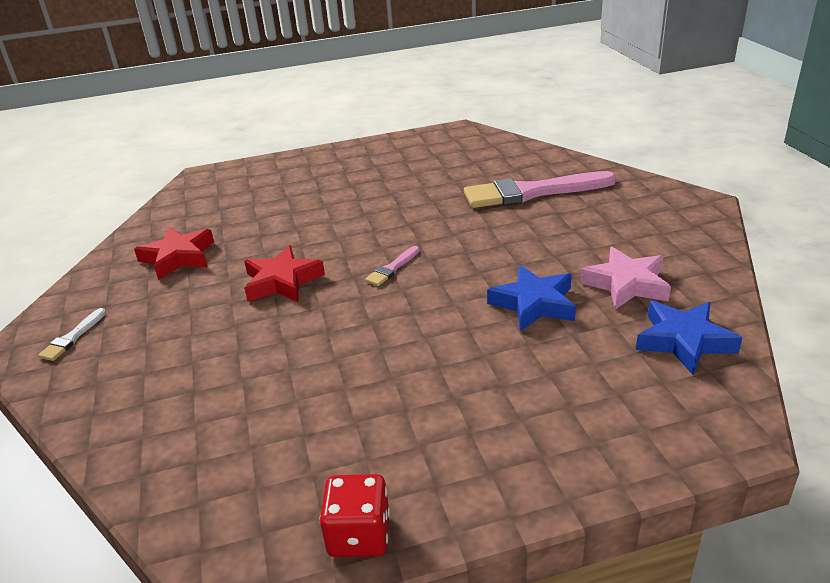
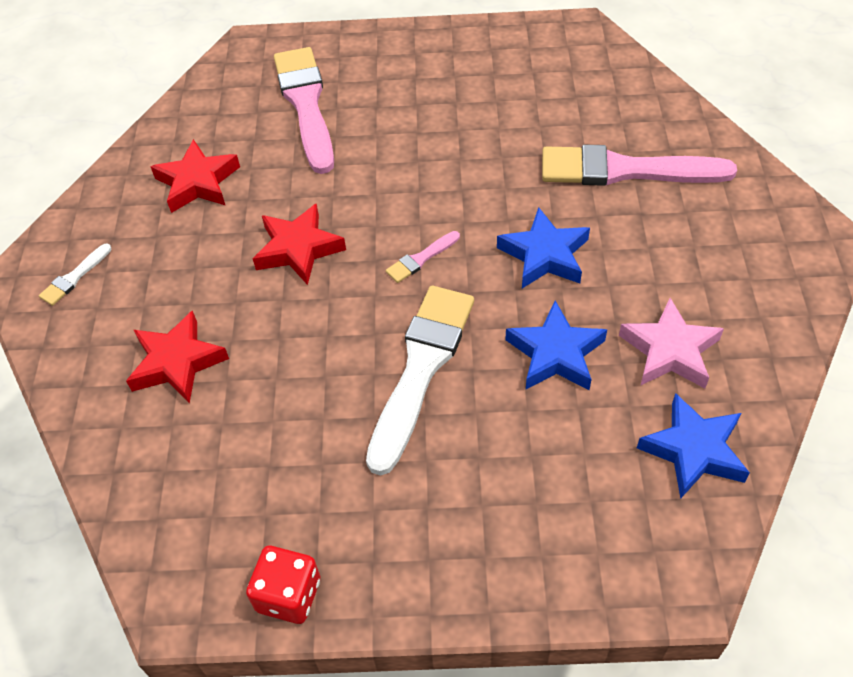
camera: 15 degrees right, 20 degrees up
none -> red star [126,310,229,404]
none -> pink brush [274,47,334,174]
none -> white brush [366,286,474,476]
none -> blue star [497,207,590,288]

